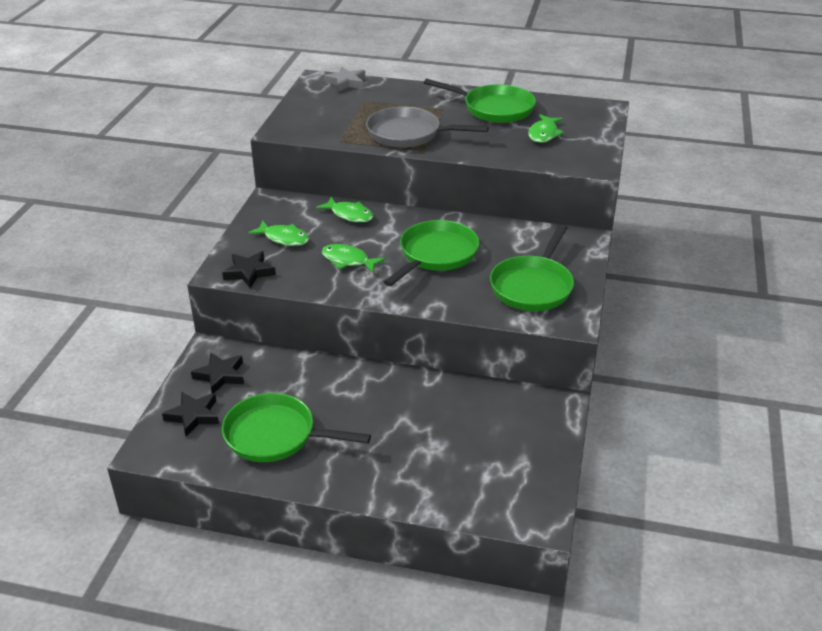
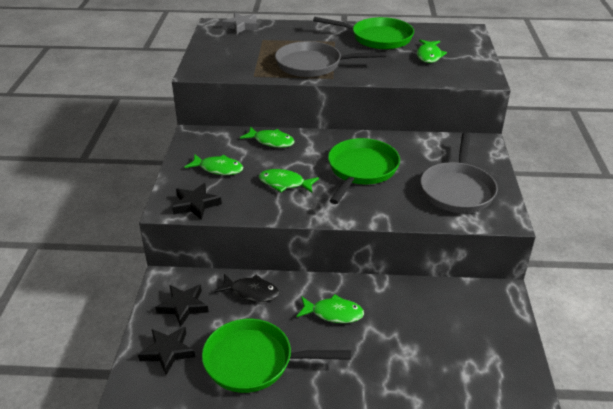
camera: 10 degrees left, 0 degrees up
green pan [490,225,574,311] -> grey pan [420,132,498,213]
none -> black fish [214,274,279,302]
none -> green fish [297,294,364,323]

